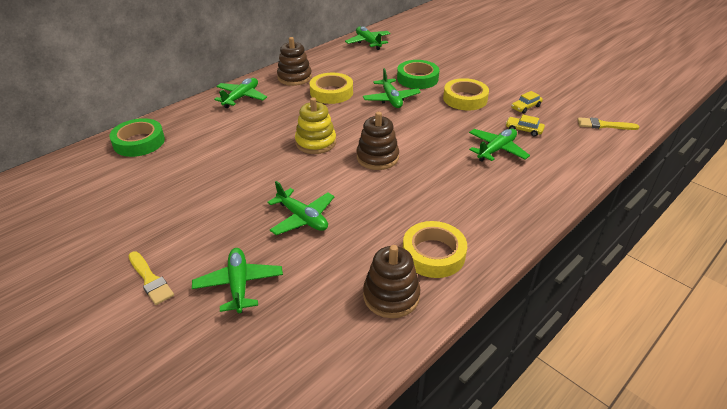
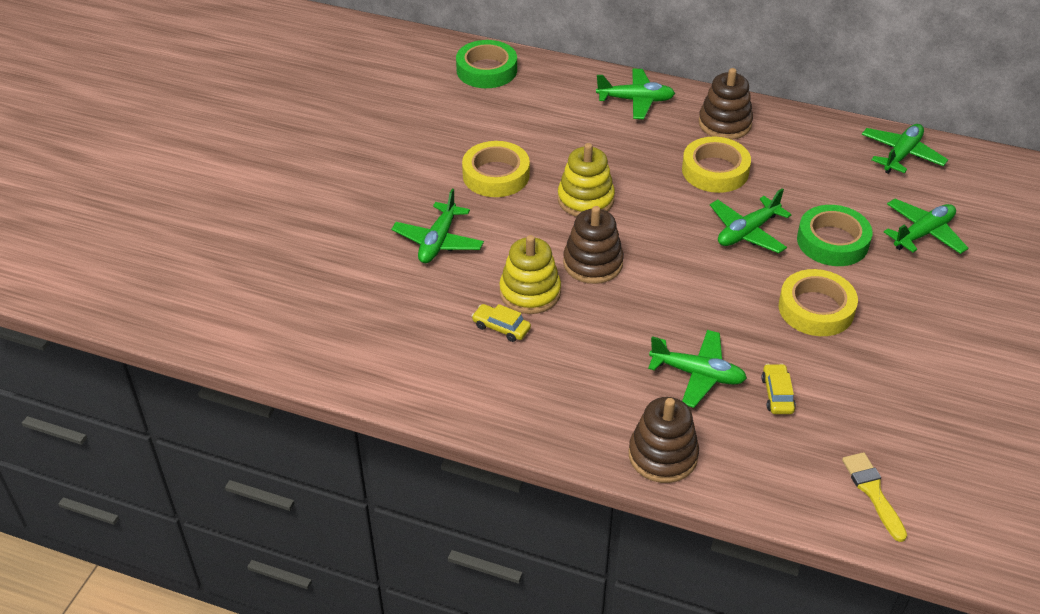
camera: 65 degrees right, 5 degrees up
yellow brush [128,252,174,305] -> none
green plane [192,248,283,313] -> green plane moved to [884,199,968,254]
brown stacking toy [363,245,420,318] -> brown stacking toy moved to [629,397,699,483]
yellow tape [403,221,467,278] -> yellow tape moved to [462,141,530,197]
yellow car [511,91,543,113] -> yellow car moved to [472,304,531,342]
none -> yellow stacking toy [499,235,561,314]

